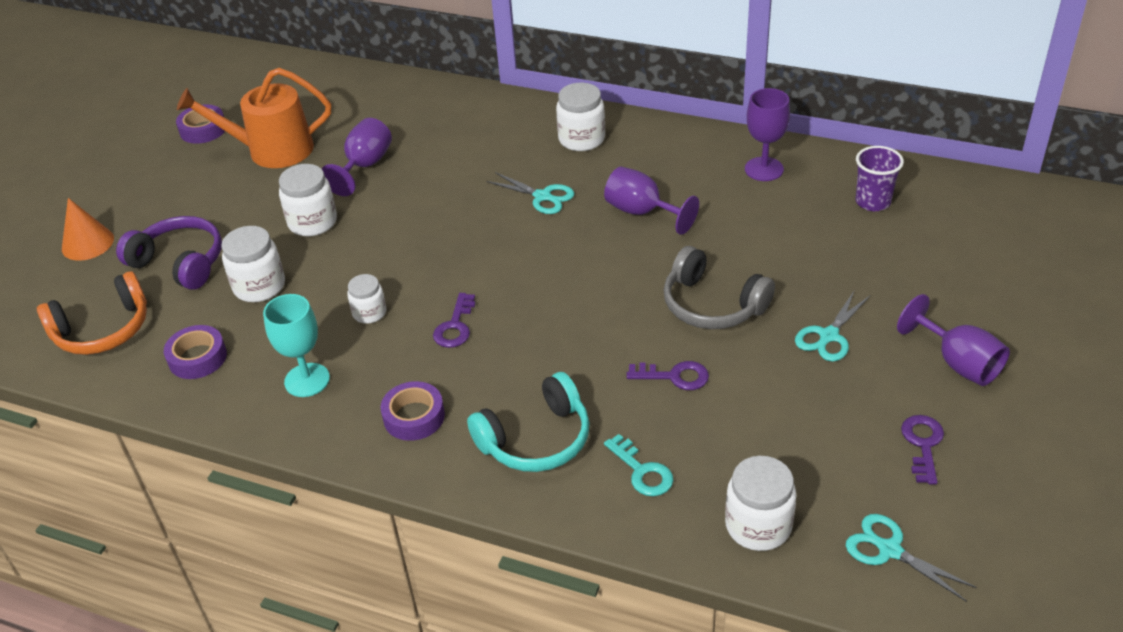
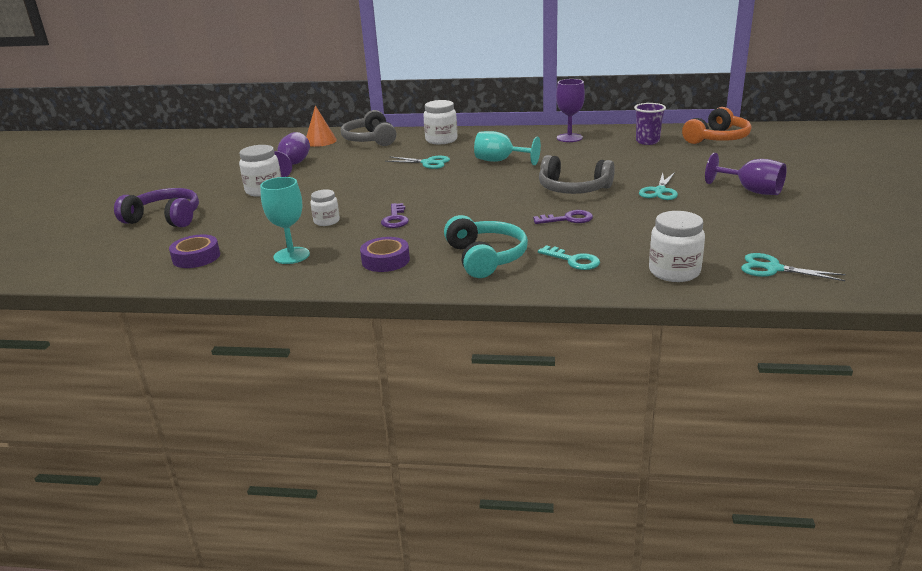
camera: 15 degrees left, 15 degrees down
orange headphones [37,271,147,355] -> orange headphones moved to [682,107,751,144]
orange cone [62,198,114,261] -> orange cone moved to [306,105,337,147]
purple tape [176,104,225,144] -> none
orange watering can [177,68,331,168] -> none
white jar [221,226,285,302] -> none
turquoise headphones [467,372,590,472] -> turquoise headphones turned 60 degrees counterclockwise [444,215,528,278]
purple goblet [604,167,699,235] -> turquoise goblet [474,131,541,165]
purple key [901,415,944,485] -> none
none -> grey headphones [341,110,396,146]

